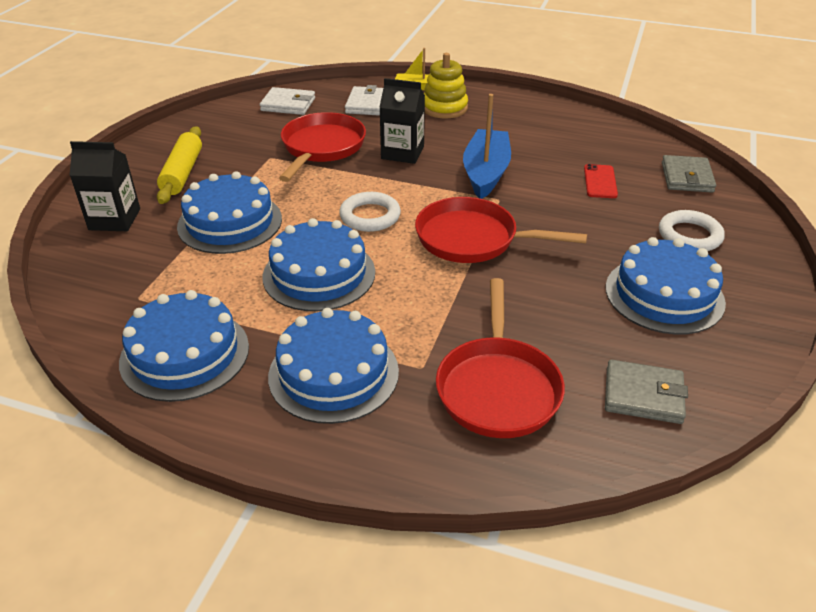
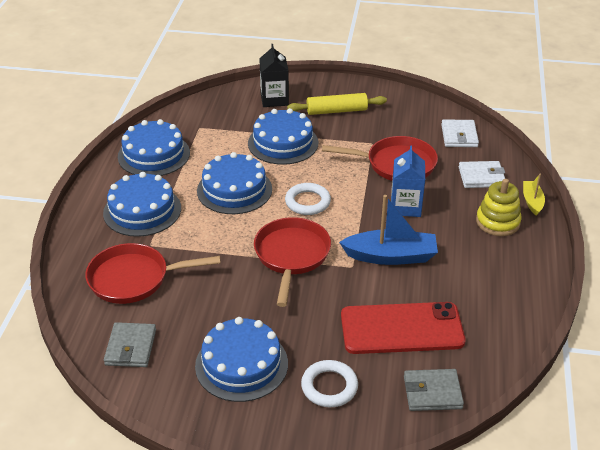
camera: 80 degrees right, 0 degrees up
black carton [379,78,425,164] -> blue carton [391,145,425,217]
red phone [584,164,618,198] -> red phone [341,302,466,354], size x2.20

